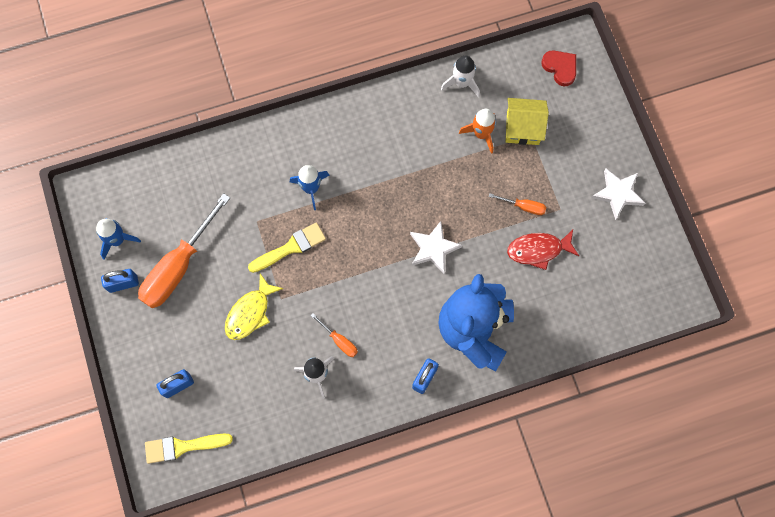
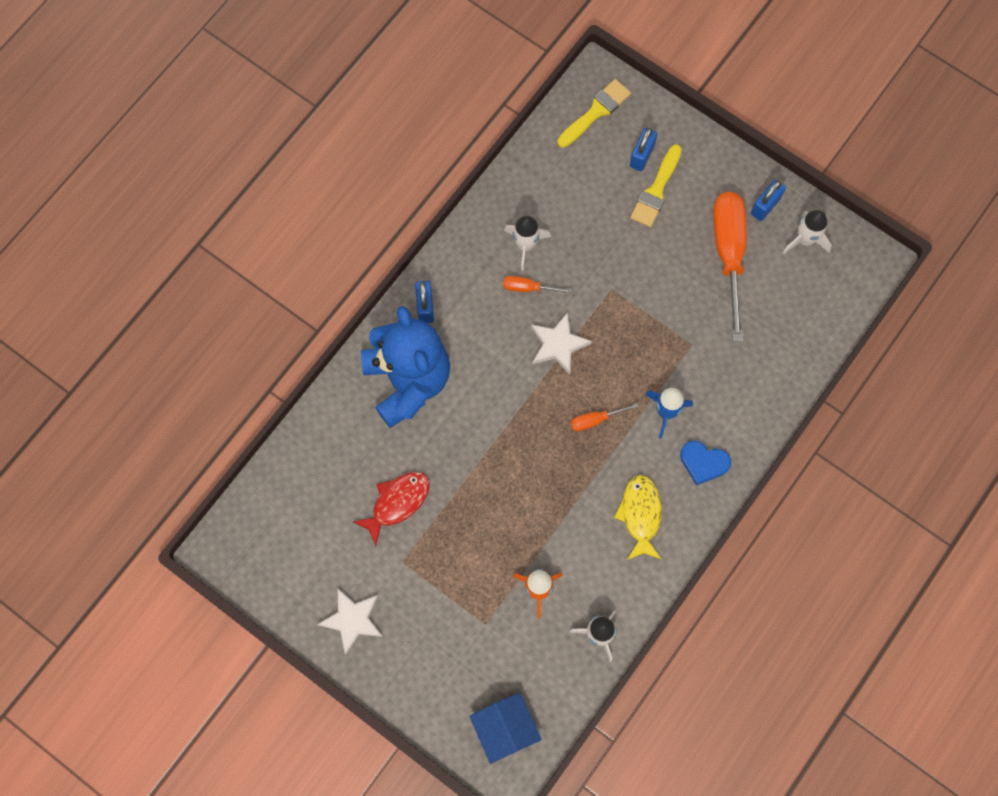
camera: 145 degrees right, 0 degrees up
blue rocket [96,218,141,259] -> white rocket [783,210,832,254]
yellow fish [225,273,283,340] -> yellow fish moved to [614,475,662,560]
yellow brush [248,223,326,273] -> yellow brush moved to [630,144,682,227]
white star [410,221,462,274] -> white star moved to [531,312,592,374]
orange screwdriver [489,193,546,215] -> orange screwdriver moved to [571,403,639,431]
yellow house [506,98,549,145] -> none
red heart [541,50,576,86] -> blue house [469,693,542,764]
none -> blue heart [680,441,731,485]

